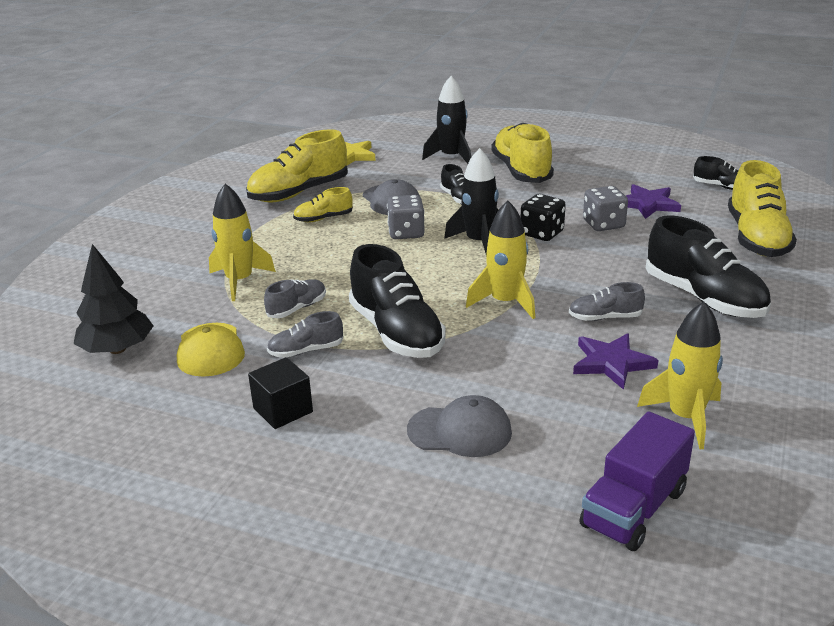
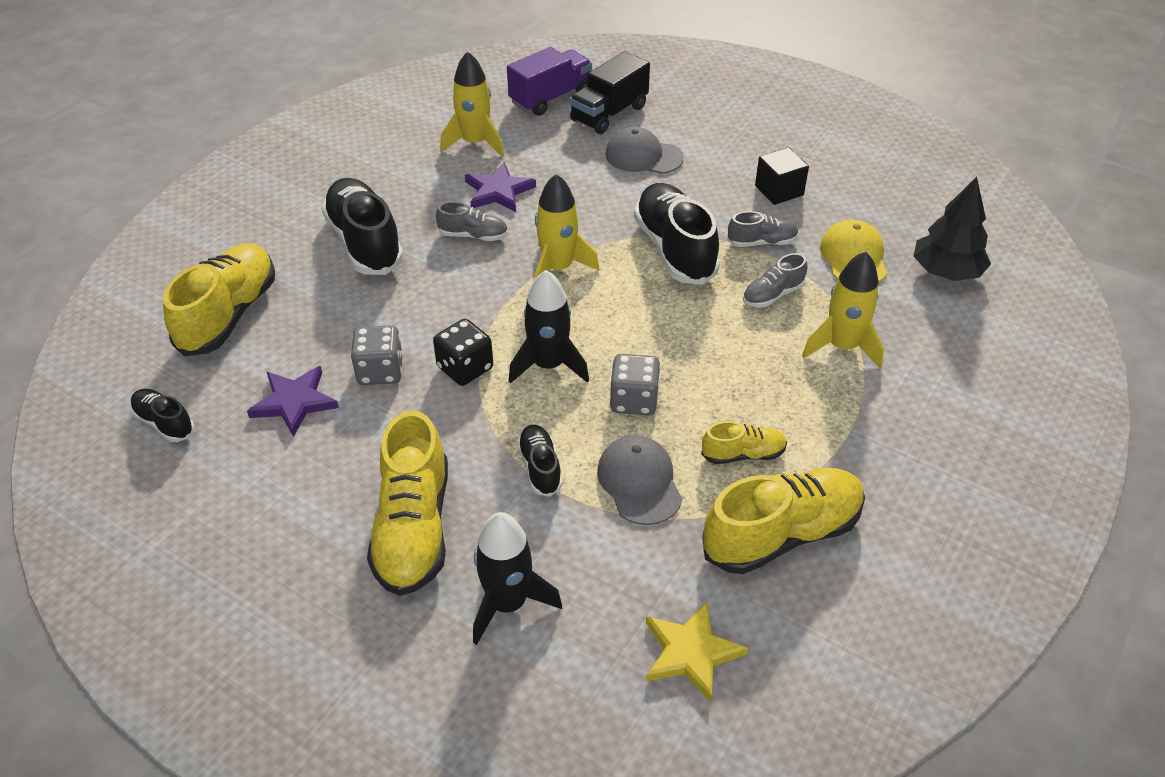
camera: 170 degrees left, 15 degrees up
none -> black truck [569,51,650,134]

